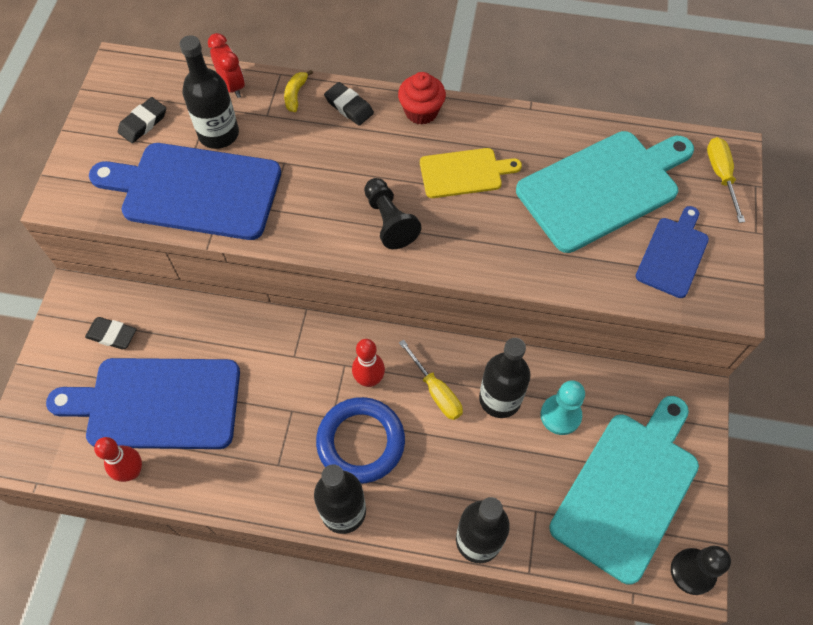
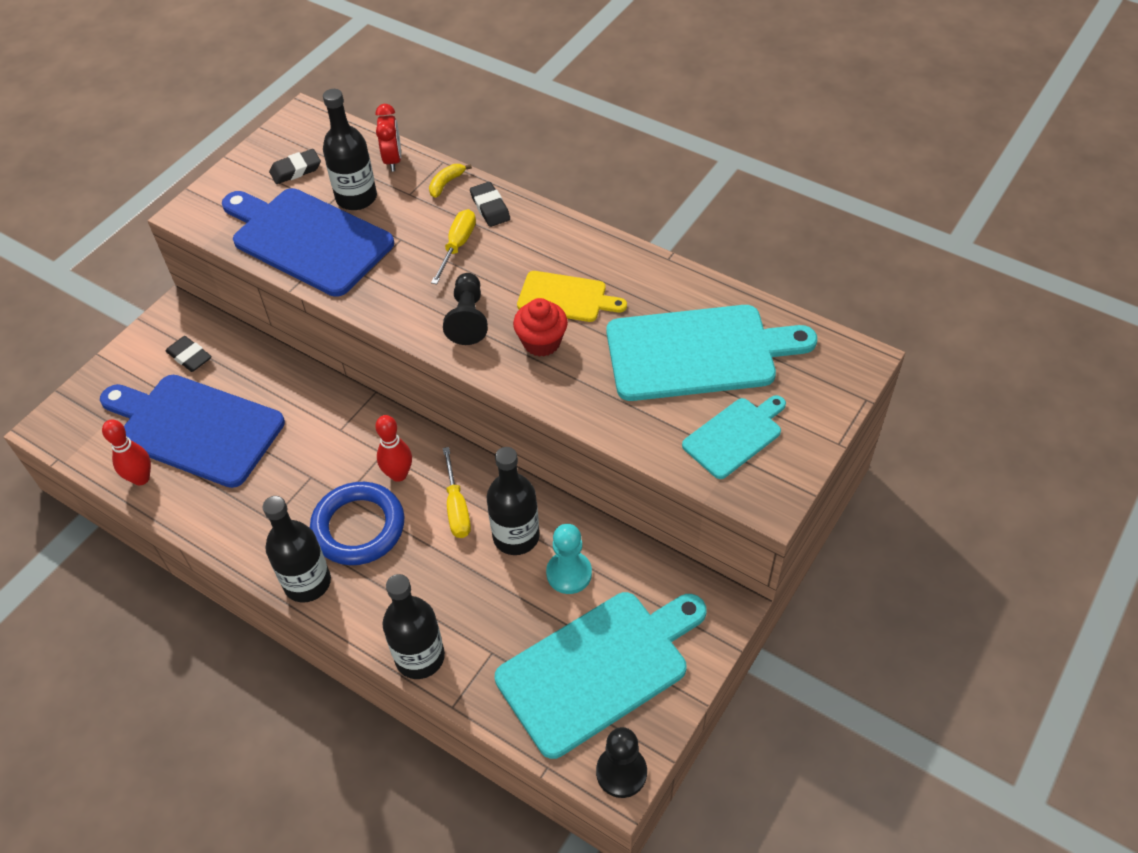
camera: 25 degrees right, 10 degrees down
red cupcake [398,72,446,125] -> red cupcake moved to [513,298,568,357]
blue cutting board [636,206,709,298] -> turquoise cutting board [682,395,786,479]
yellow screwdriver [707,137,745,223] -> yellow screwdriver moved to [431,209,476,284]

